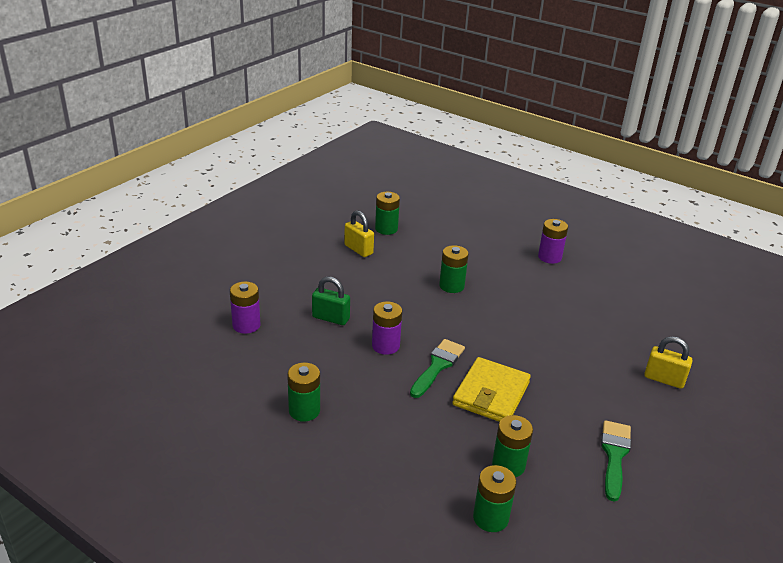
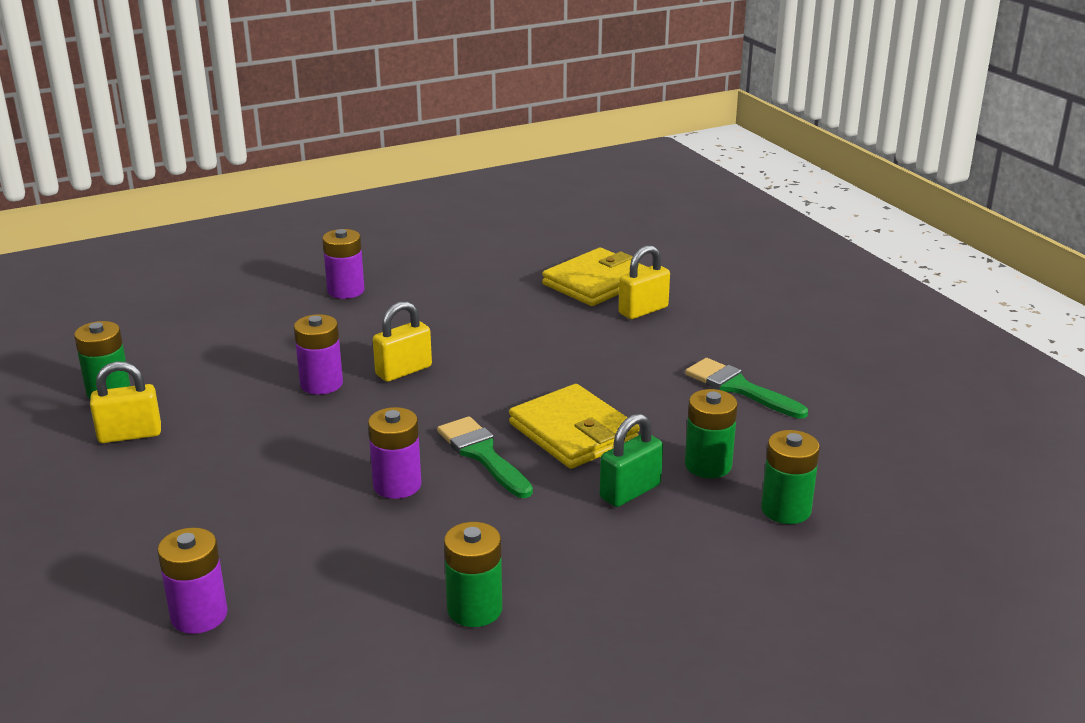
camera: 60 degrees left, 5 degrees down
green padlock [312,276,350,325] -> green padlock moved to [600,413,663,507]
green battery [439,245,469,293] -> purple battery [294,314,343,395]
none -> yellow padlock [373,301,432,382]
none -> yellow wallet [542,248,647,306]

